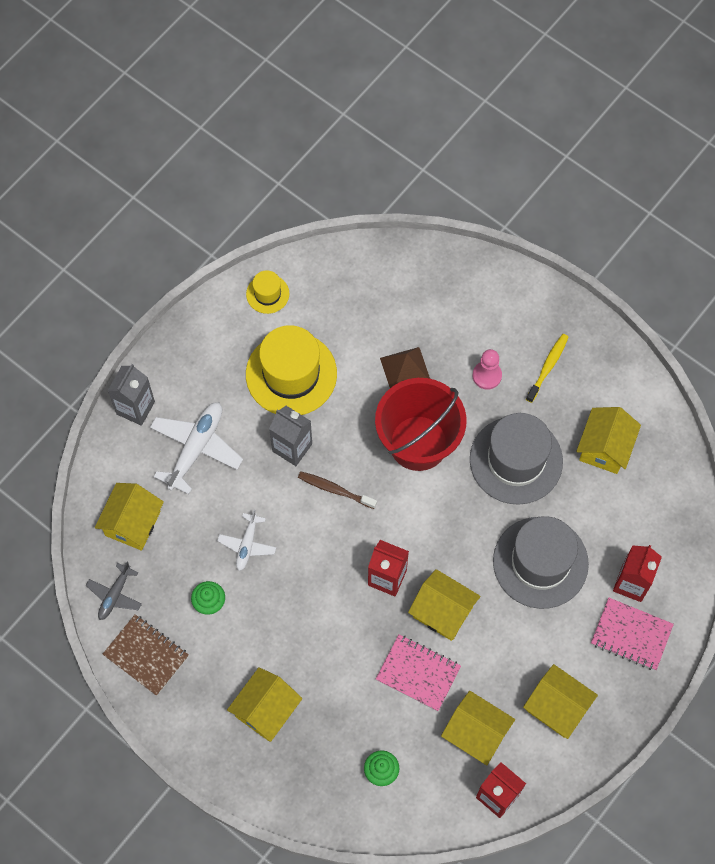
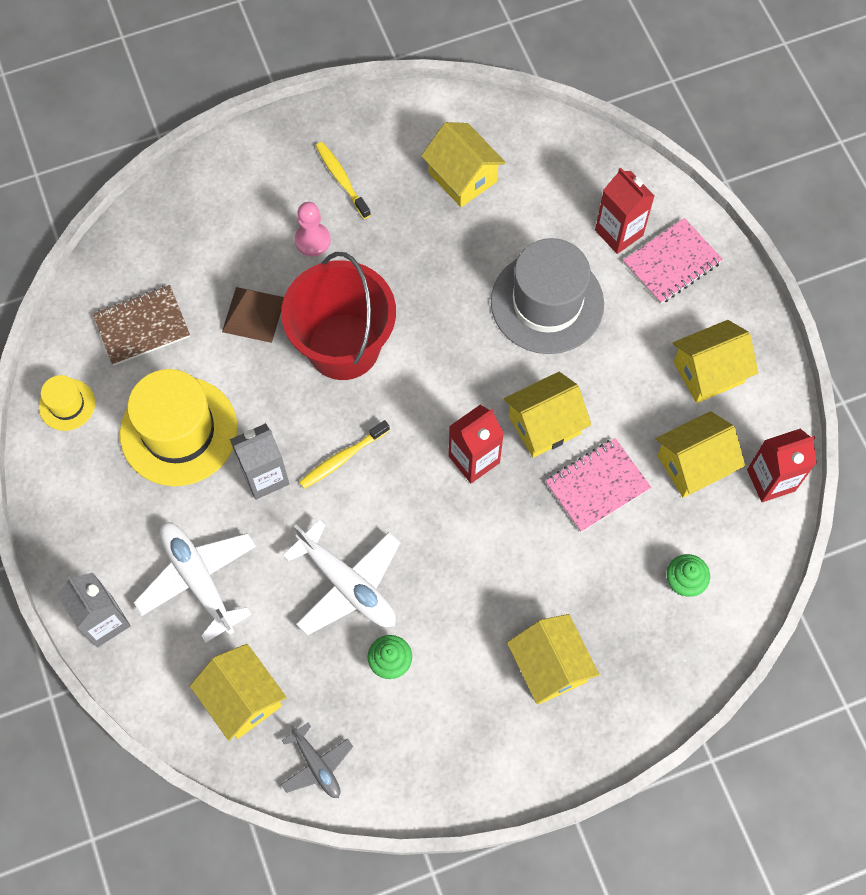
camera: 60 degrees left, 0 degrees up
brown notebook [103,614,189,696] -> brown notebook moved to [93,285,190,366]
white plane [217,510,276,571] -> white plane [283,519,400,635], size x1.72
brown toothbrush [298,471,377,509] -> yellow toothbrush [299,420,390,489]
grey hat [470,413,563,505] -> none

